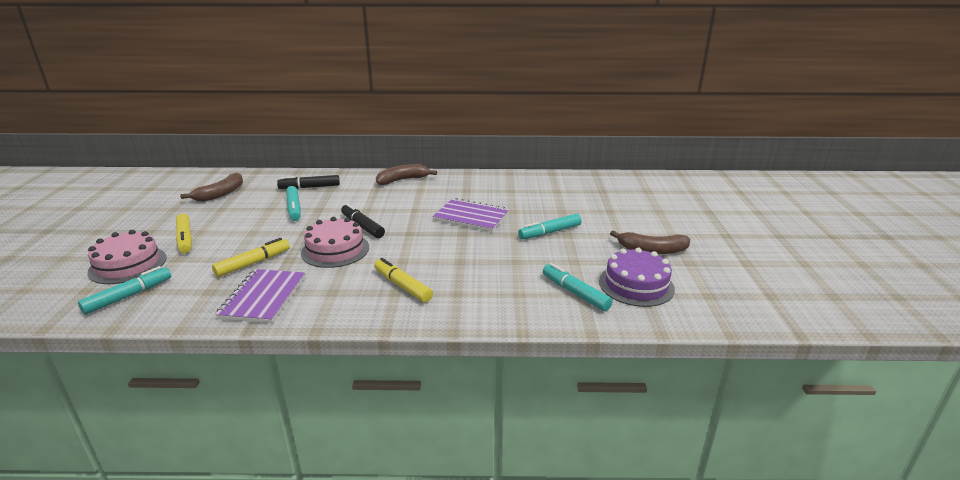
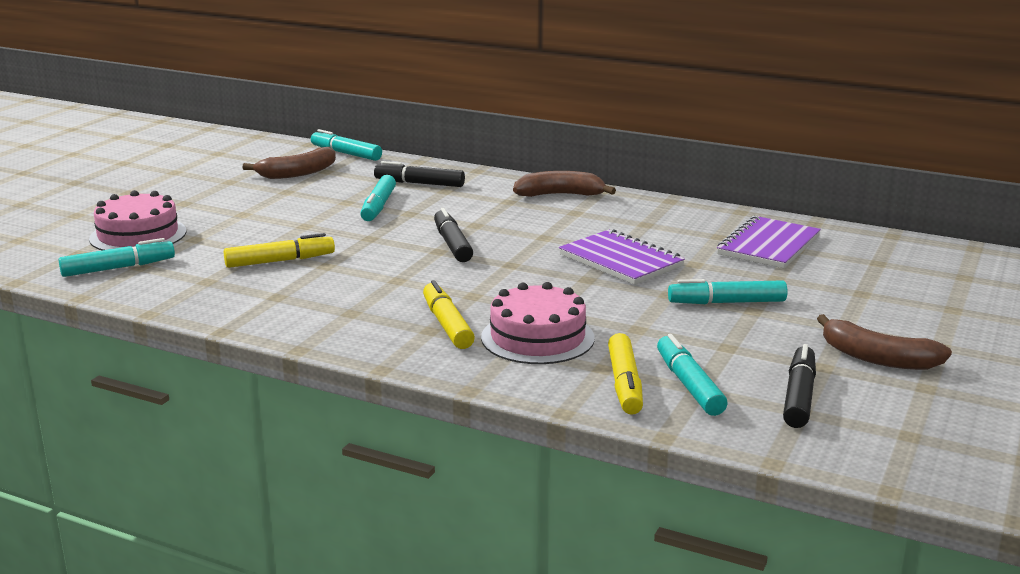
camera: 25 degrees right, 5 degrees down
yellow marker [176,213,192,253] -> yellow marker moved to [608,333,643,415]
purple notebook [215,269,305,323] -> purple notebook moved to [717,216,821,269]
pink cake [301,217,369,268] -> pink cake moved to [481,282,595,364]
purple cake [599,248,675,307] -> black marker [783,344,816,428]
none -> turquoise marker [311,129,382,161]

